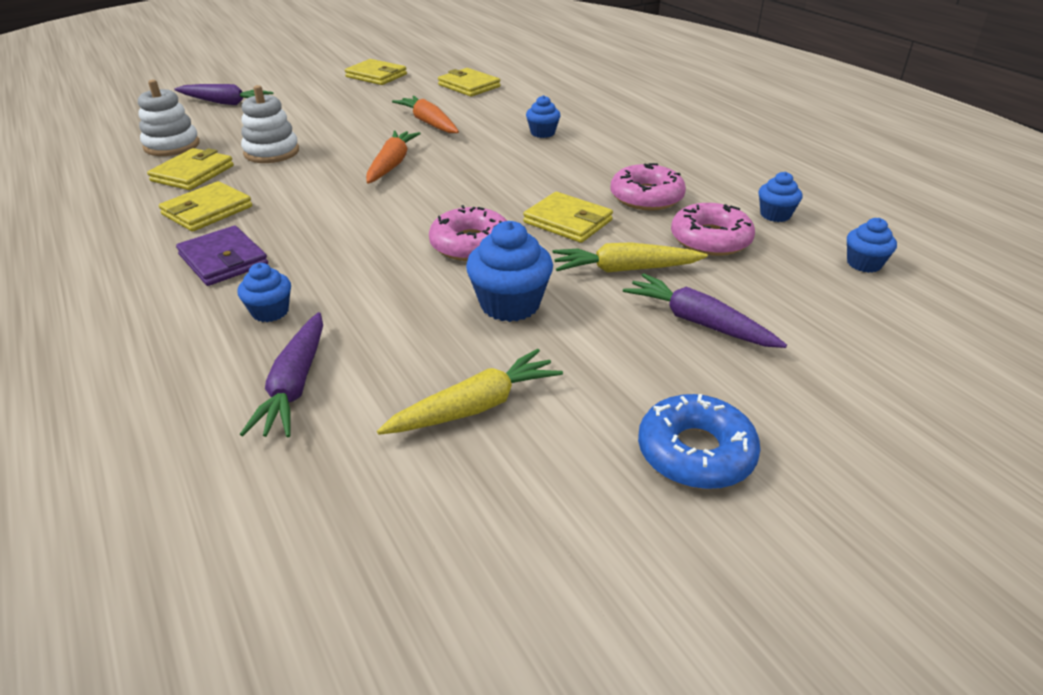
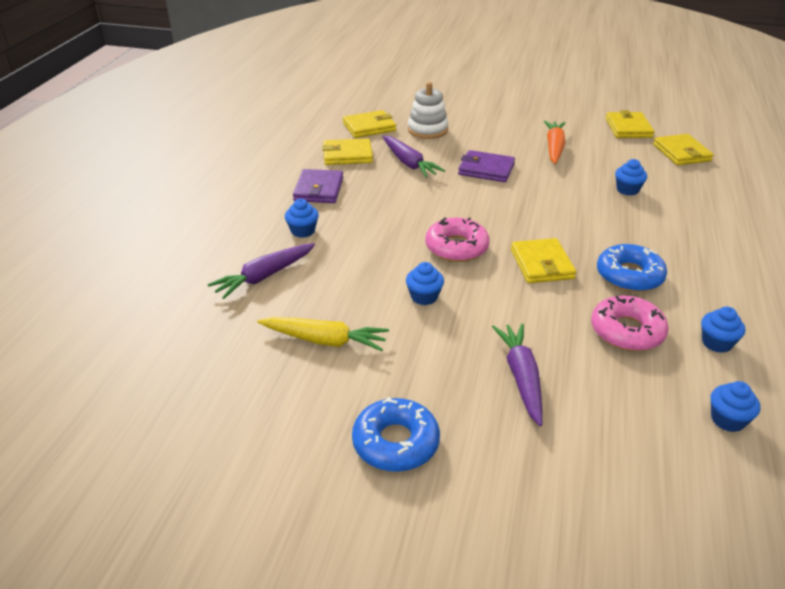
camera: 45 degrees right, 0 degrees up
white stacking toy [138,80,200,156] -> none
purple carrot [174,84,273,105] -> purple carrot moved to [383,136,445,178]
yellow wallet [345,59,407,85] -> yellow wallet moved to [653,134,714,165]
orange carrot [366,131,421,184] -> purple wallet [458,150,515,182]
blue cupcake [466,221,553,322] -> blue cupcake [406,262,444,305], size x0.60
yellow carrot [552,242,708,273] -> none
pink donut [611,163,686,211] -> blue donut [597,244,667,292]

